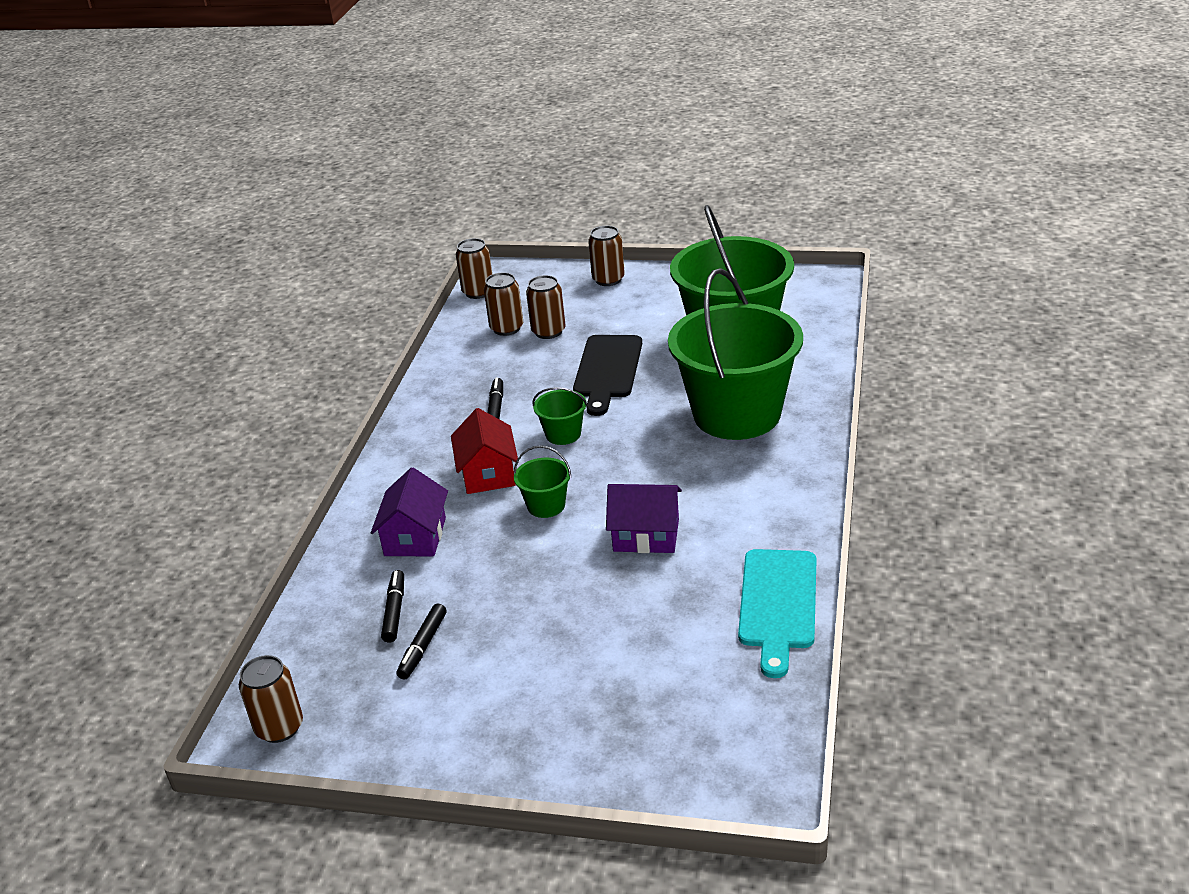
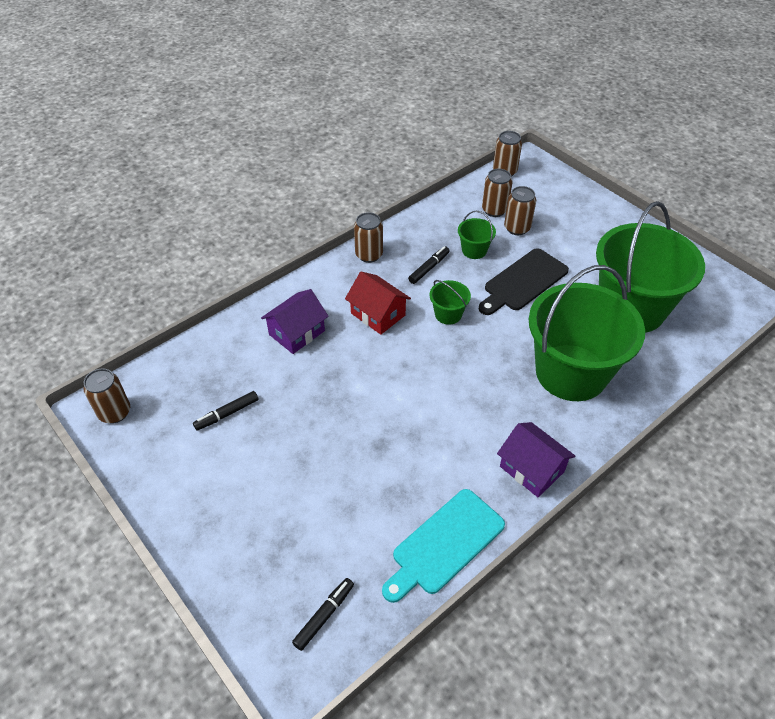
camera: 35 degrees right, 15 degrees up
black marker [381,570,404,643] -> black marker moved to [292,578,354,651]
red house [451,408,518,494] -> red house turned 75 degrees counterclockwise [345,272,411,335]
green bucket [514,445,571,518] -> green bucket moved to [458,211,496,259]
brown can [588,226,625,286] -> brown can moved to [354,212,383,263]
purple house [606,484,682,553] -> purple house moved to [497,422,576,497]

